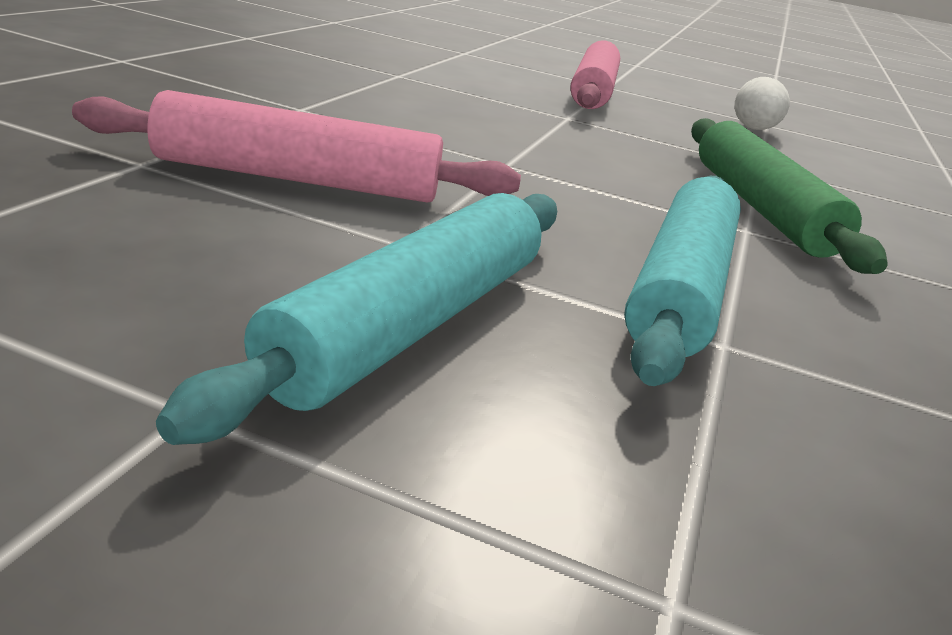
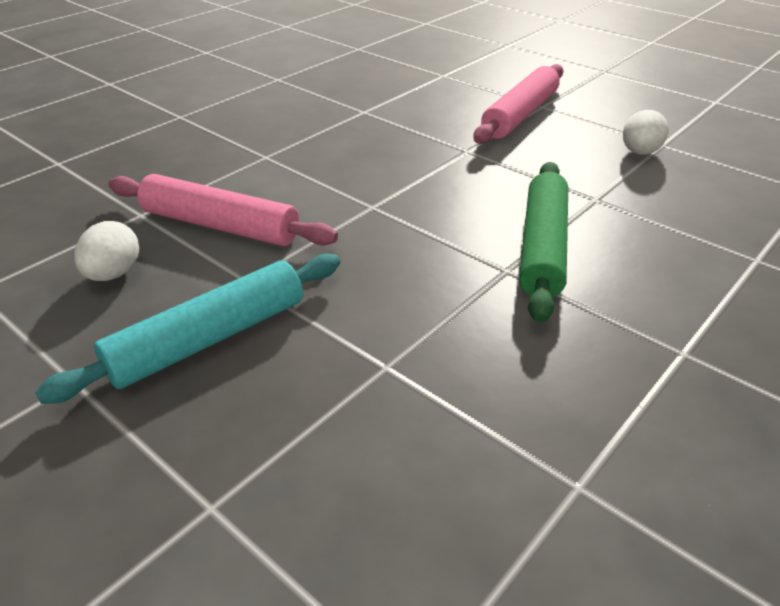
camera: 25 degrees right, 10 degrees up
turquoise rolling pin [624,176,741,386] -> none
none -> white egg [74,221,139,281]

